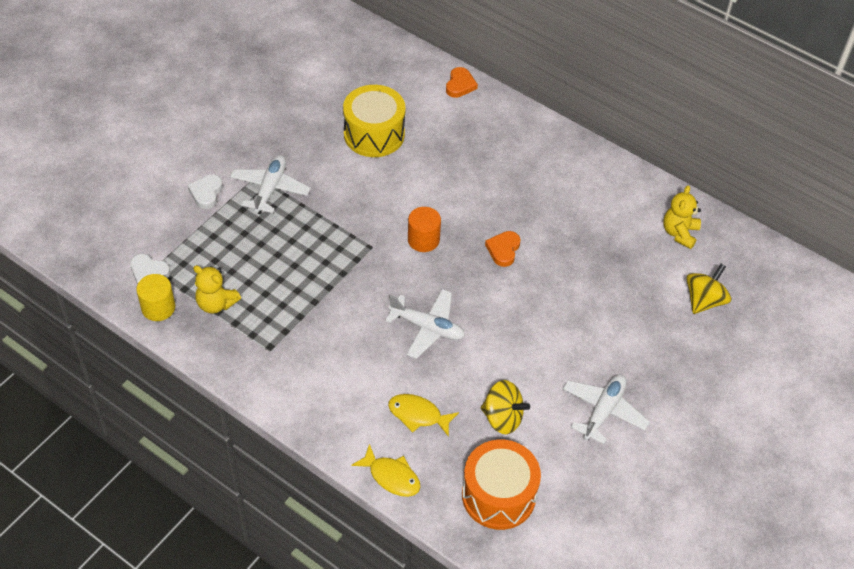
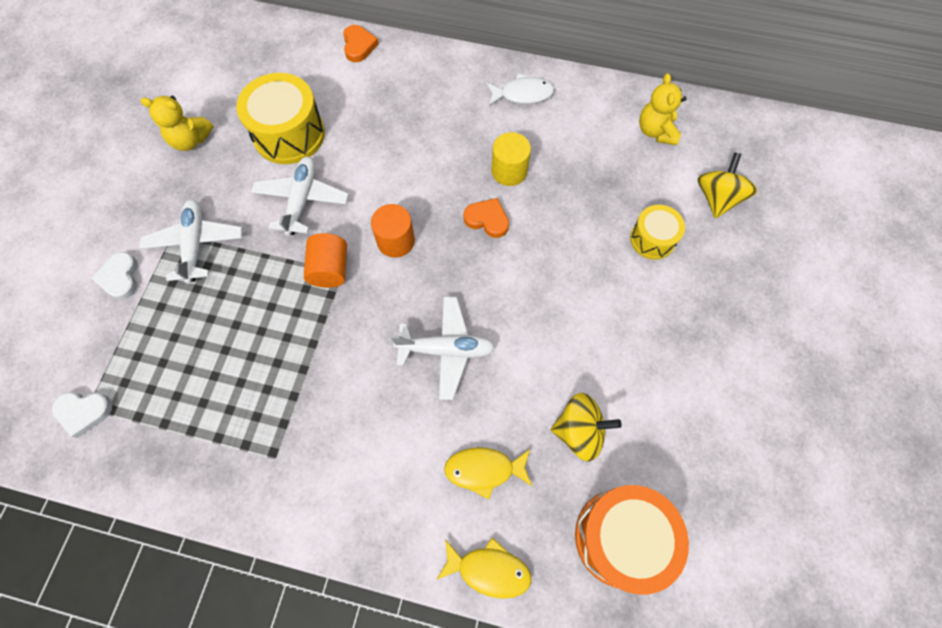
camera: 20 degrees left, 15 degrees up
yellow cylinder [136,274,175,321] -> yellow cylinder moved to [491,132,531,186]
yellow teddy bear [193,265,241,314] -> yellow teddy bear moved to [140,96,214,151]
orange heart [485,231,520,267] -> orange heart turned 120 degrees clockwise [463,198,509,238]
white plane [563,375,650,444] -> white plane moved to [251,157,349,236]
none -> orange cylinder [304,233,347,288]
none -> white fish [486,73,554,106]
none -> yellow drum [630,205,685,260]

